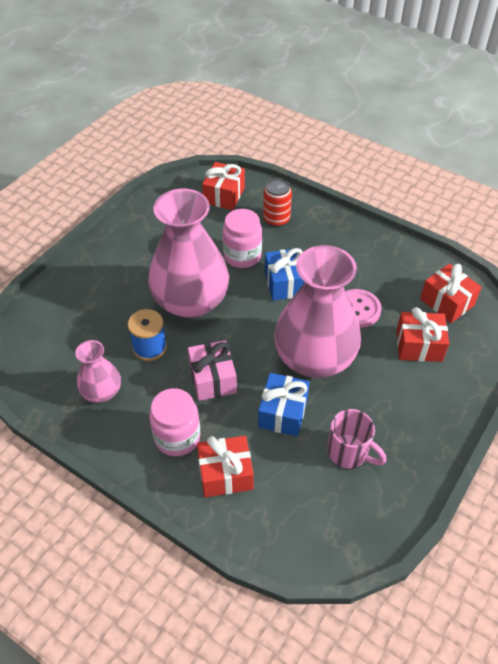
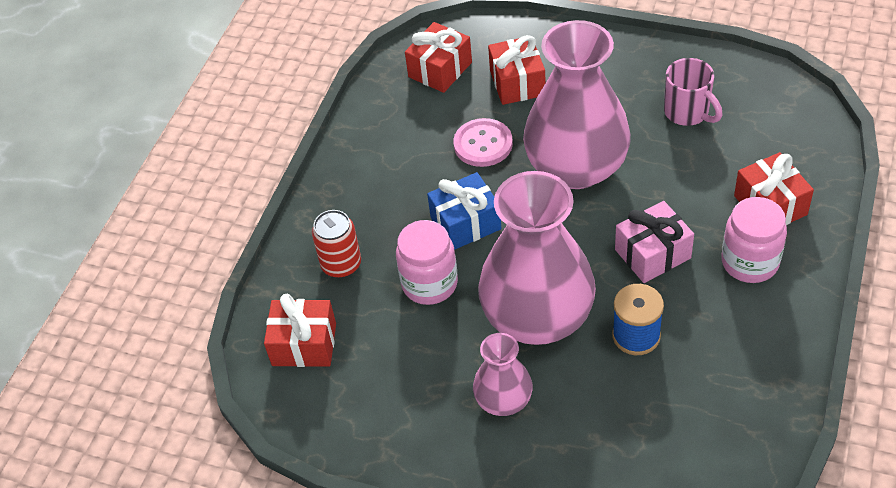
camera: 100 degrees left, 0 degrees up
pink vase [75,340,121,403] -> pink vase moved to [473,333,533,416]
blue gift [258,373,310,437] -> none
pink mug [328,409,386,468] -> pink mug turned 120 degrees clockwise [664,58,722,126]

